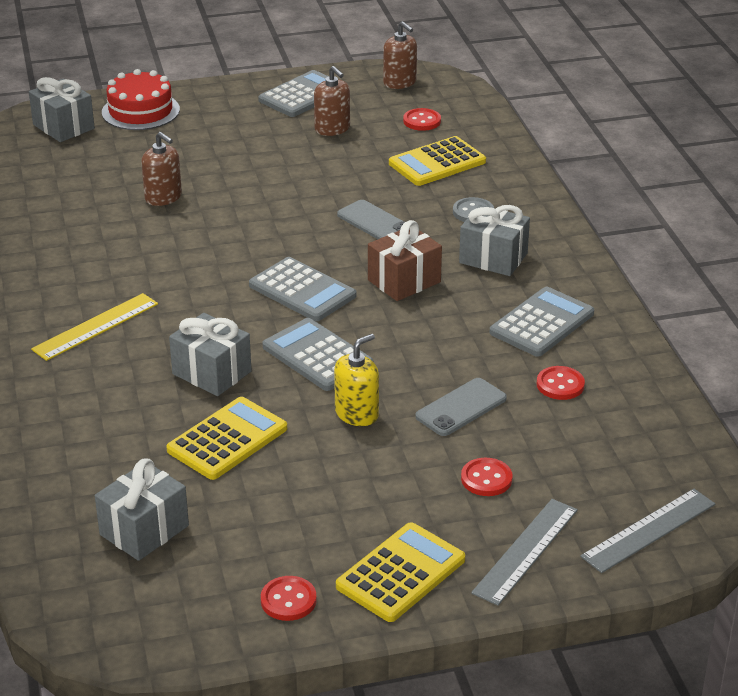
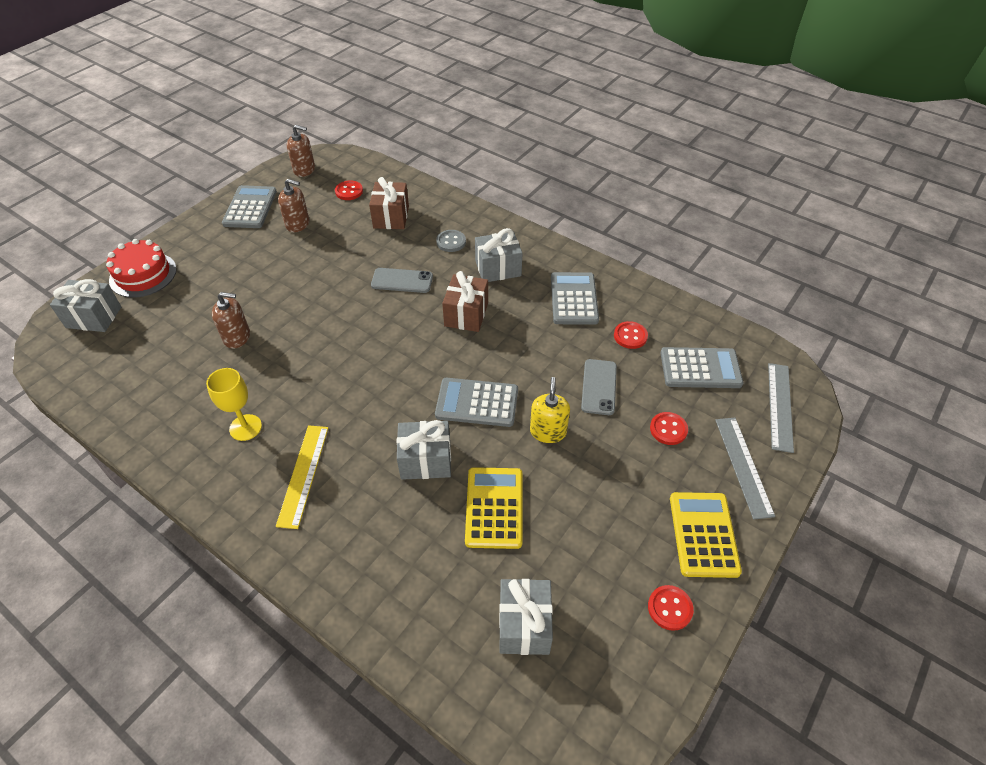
camera: 40 degrees left, 15 degrees up
grey calculator [249,257,356,321] -> grey calculator moved to [661,347,743,388]
yellow calculator [389,136,486,186] -> brown gift [369,177,409,229]
none -> yellow goblet [206,368,262,441]

